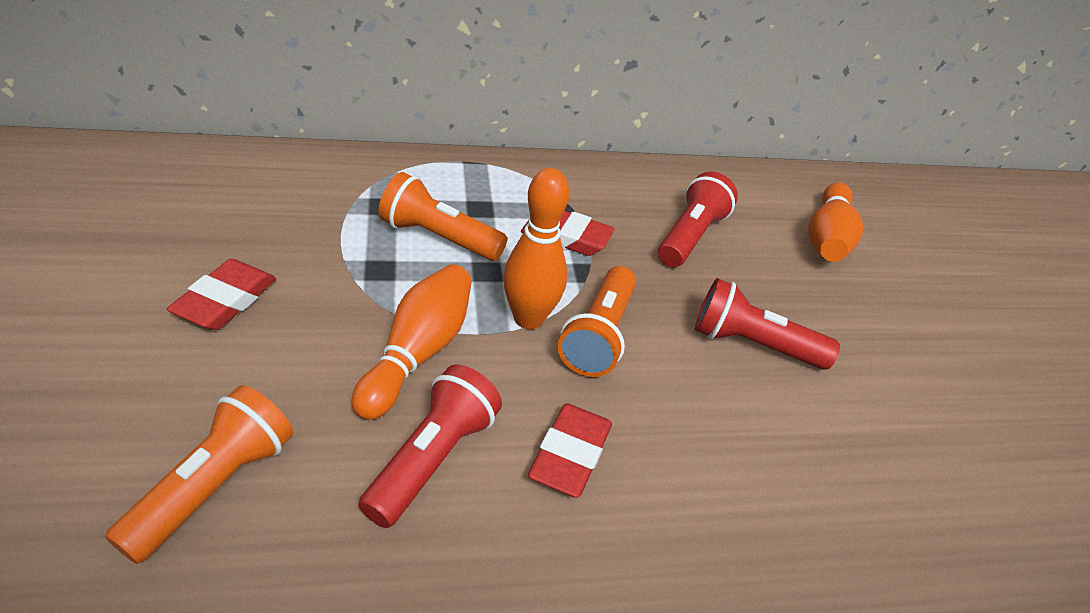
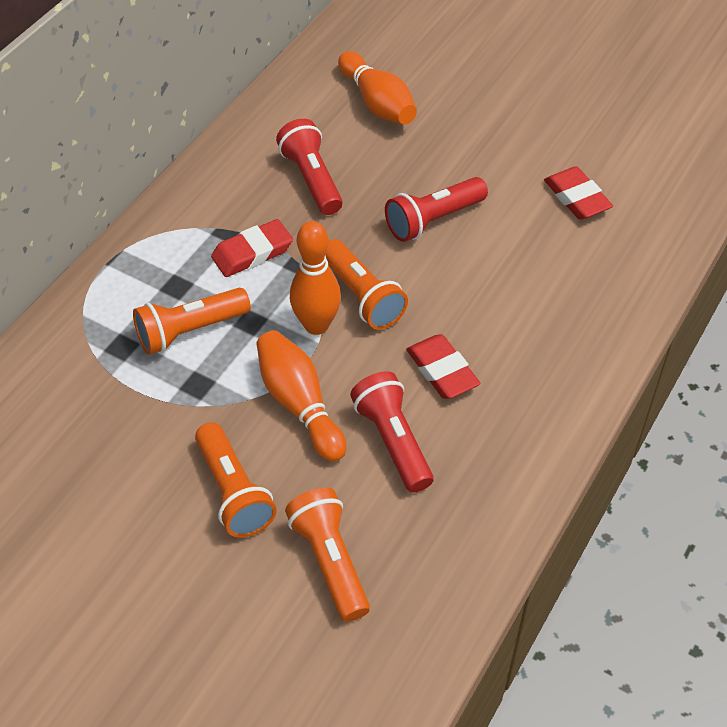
camera: 45 degrees left, 10 degrees up
red eraser [167,259,276,330] -> red eraser moved to [544,166,613,220]
none -> orange flashlight [195,422,276,538]

